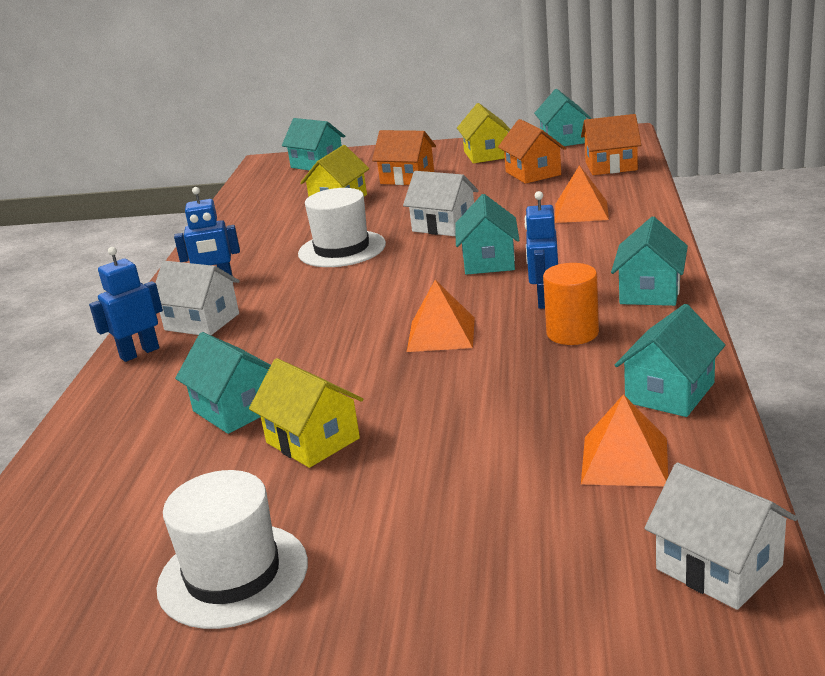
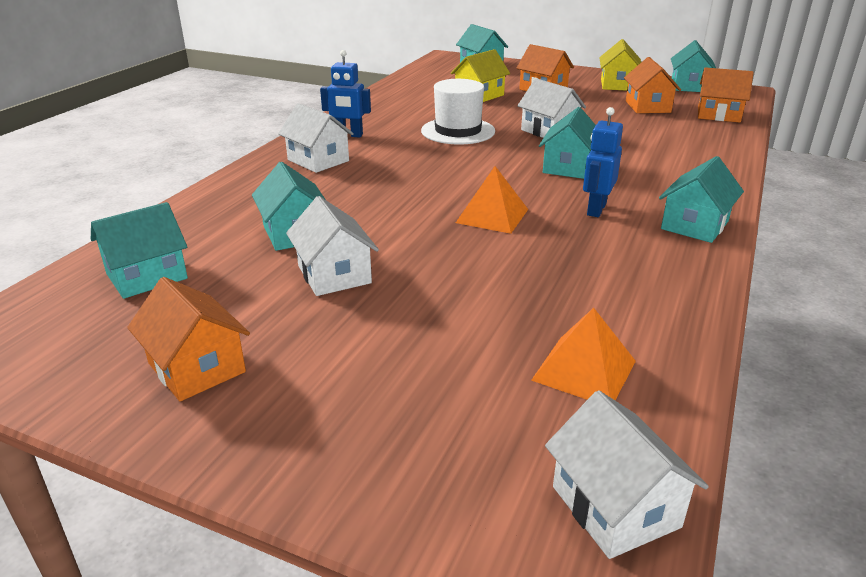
camera: 15 degrees right, 5 degrees up
blue robot [89,247,163,362] -> none
white hat [156,470,308,629] -> orange house [127,277,250,401]
yellow house [249,358,363,468] -> white house [286,196,379,296]
orange cylinder [543,263,599,345] -> none
orange pyramid [555,165,609,223] -> none
turquoise house [614,304,725,417] -> turquoise house moved to [91,202,188,299]

